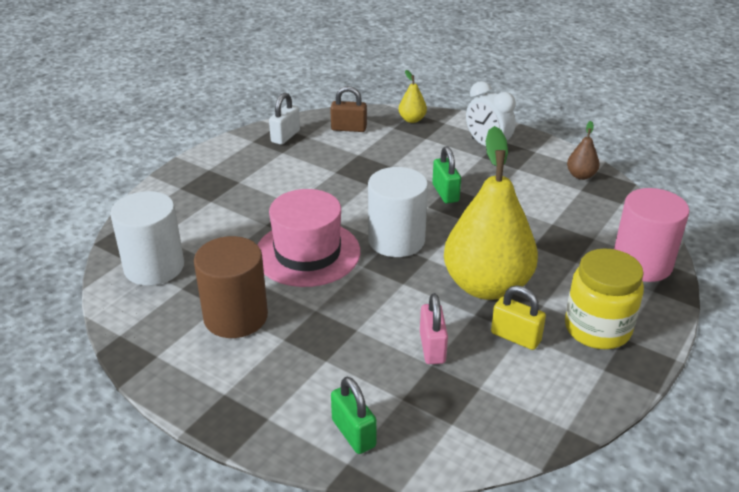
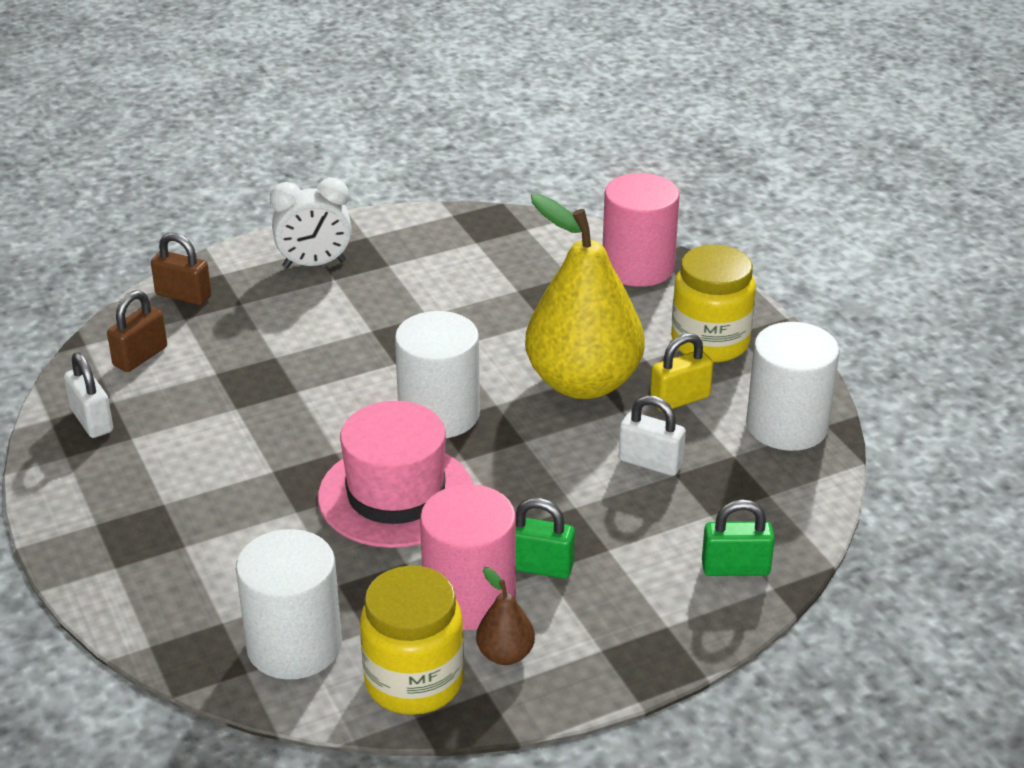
camera: 60 degrees left, 0 degrees up
brown cylinder [194,236,268,338] -> pink cylinder [420,484,516,630]
yellow pear [399,70,427,123] -> brown padlock [151,233,211,305]
pink padlock [420,293,448,364] -> white padlock [619,395,686,476]
green padlock [432,146,461,204] -> green padlock moved to [516,498,575,579]
brown pear [567,121,600,180] -> brown pear moved to [476,567,535,665]
none -> yellow jar [360,566,464,715]
none -> white cylinder [746,322,840,451]

